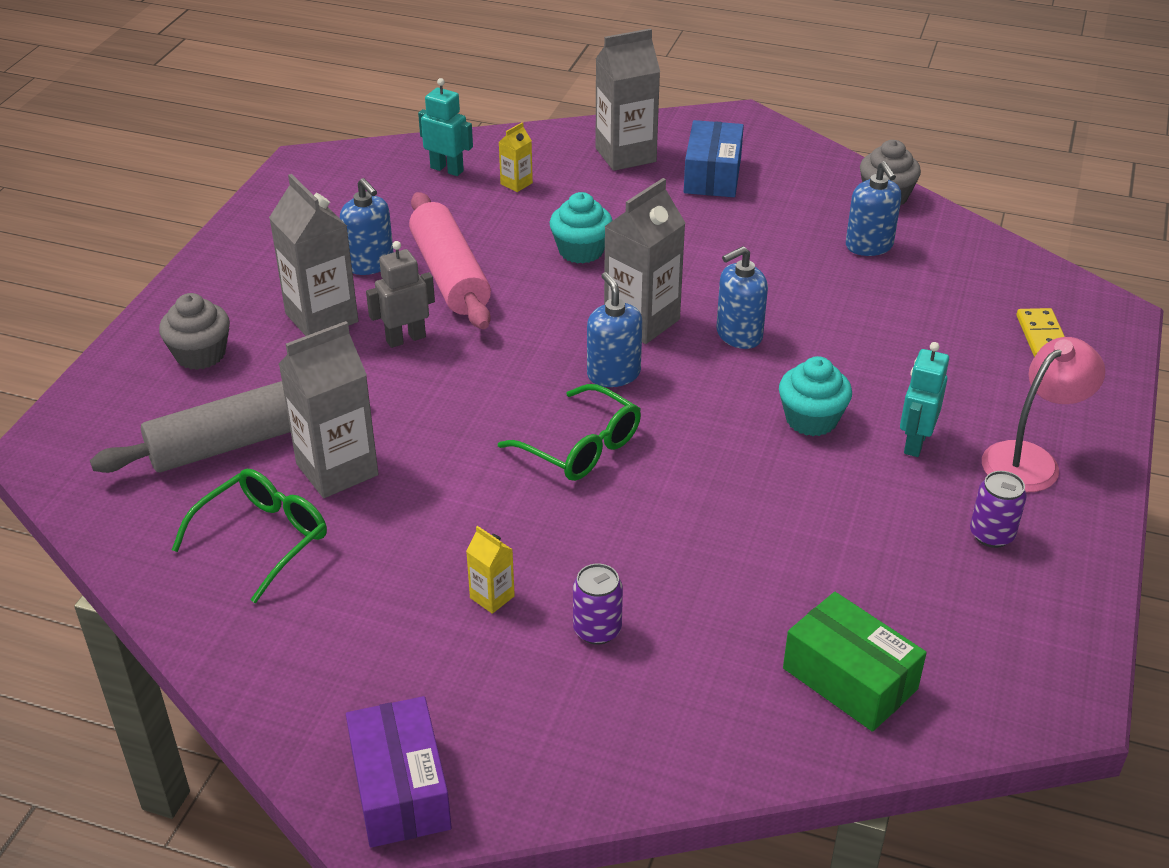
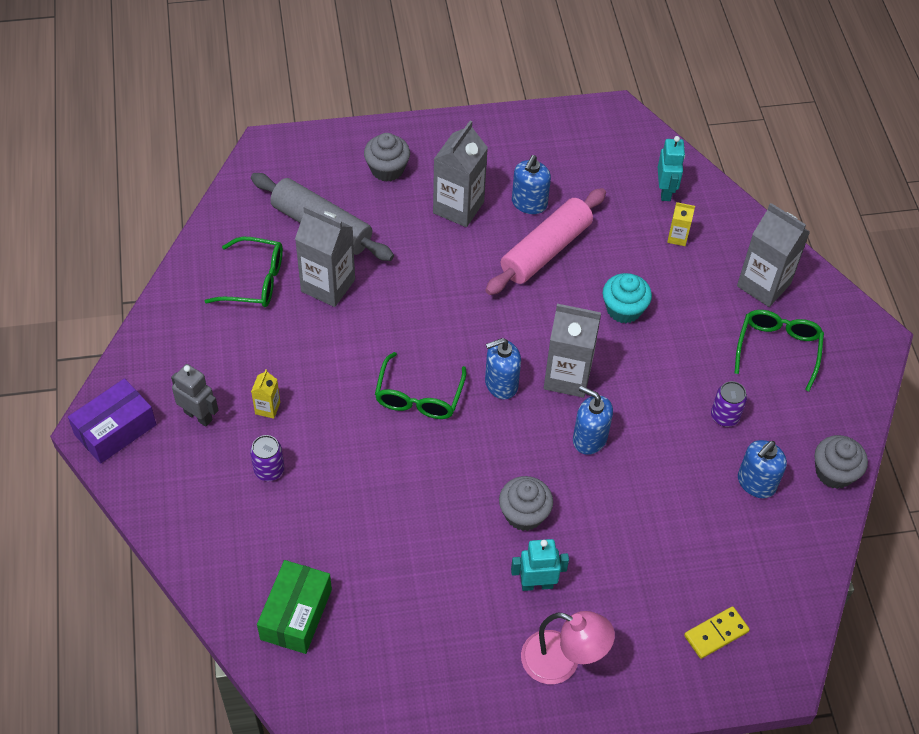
camera: 60 degrees right, 15 degrees up
grey robot [366,241,435,348] -> grey robot moved to [171,364,218,427]
blue soap dispenser [587,272,642,387] -> blue soap dispenser turned 150 degrees counterclockwise [485,338,521,399]
blue box [684,120,744,197] -> green glasses [735,310,824,391]
turquoise cupcake [779,356,852,436] -> grey cupcake [499,476,553,531]
purple can [970,471,1027,548] -> purple can moved to [711,381,747,427]

